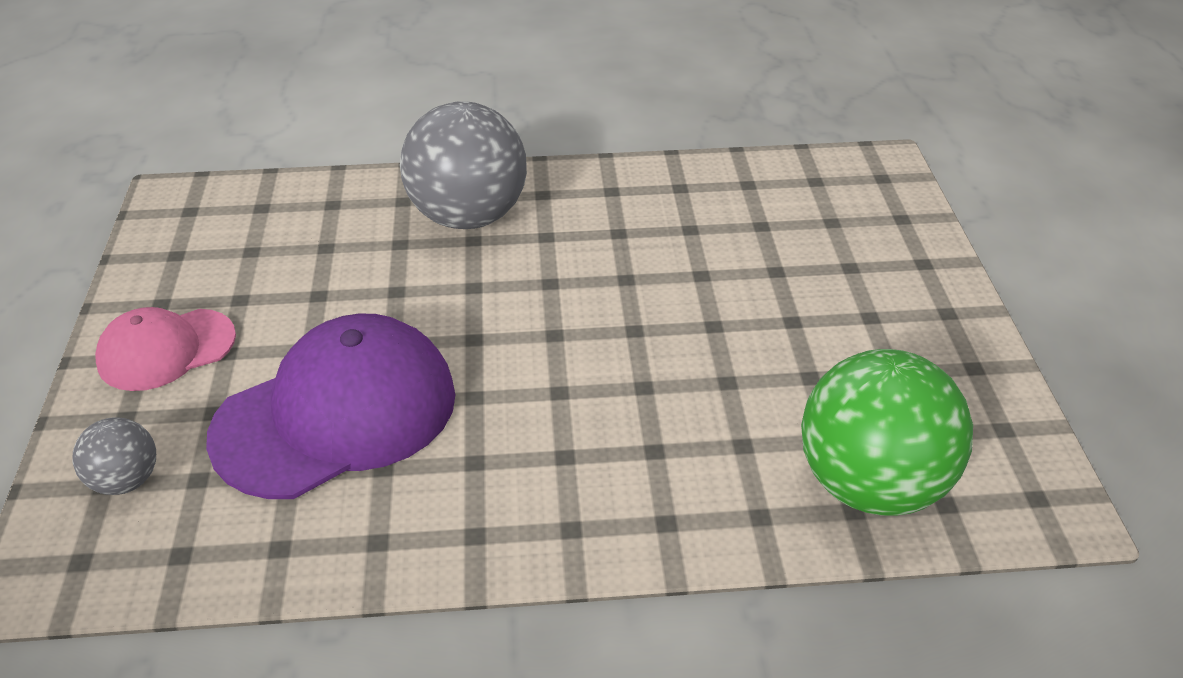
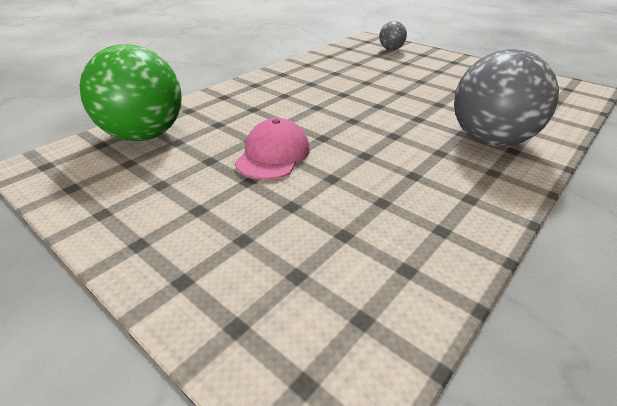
camera: 135 degrees right, 5 degrees down
pink cap [95,307,236,391] -> pink cap moved to [235,118,310,180]
purple cap [206,314,455,499] -> none

